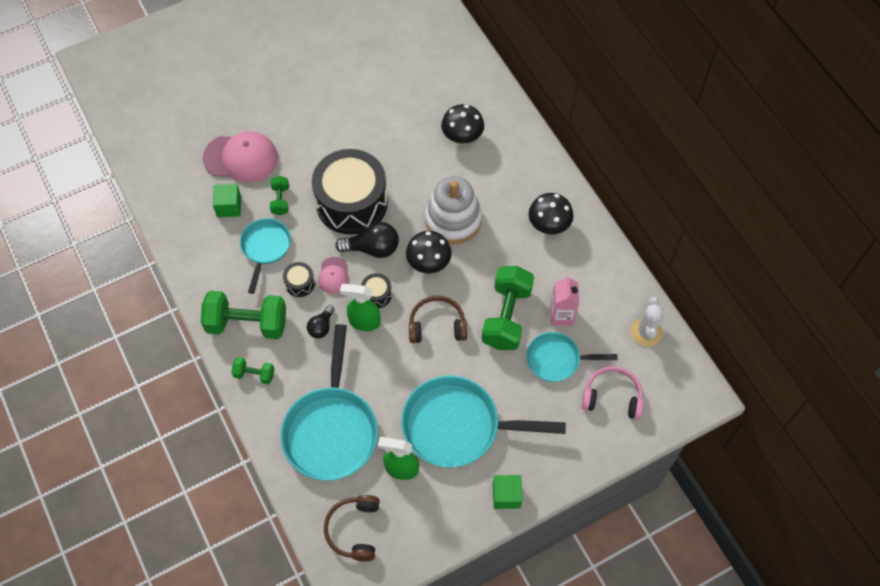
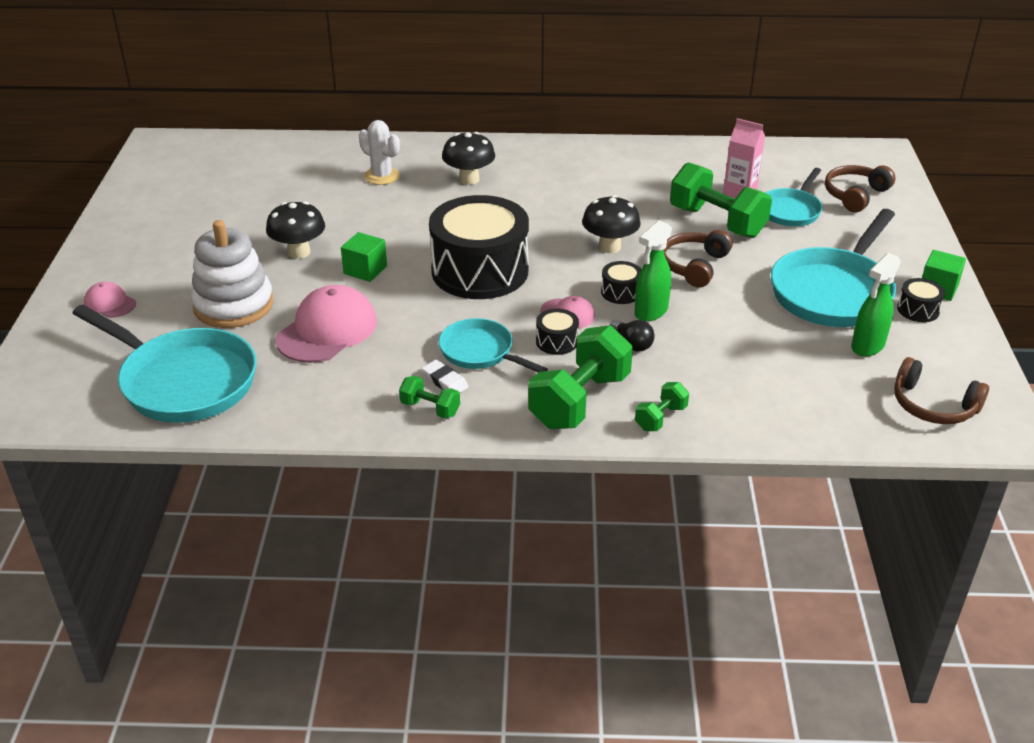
camera: 60 degrees left, 25 degrees down
green cube [213,184,241,217] -> green cube moved to [341,232,387,282]
green dumbbell [270,176,289,215] -> green dumbbell moved to [399,376,460,419]
turquoise pan [280,324,378,481] -> turquoise pan moved to [72,304,256,423]
black light bulb [335,222,399,258] -> none
white stacking toy [425,176,482,244] -> white stacking toy moved to [191,220,274,328]
black mushroom [529,193,574,234] -> black mushroom moved to [266,201,325,259]
pink headphones [582,366,644,420] -> brown headphones [825,165,896,212]
white cactus [631,297,664,346] -> white cactus moved to [359,120,400,185]
none -> pink cap [84,282,136,318]
none -> white eraser [421,360,469,393]
none -> black drum [897,278,945,322]

